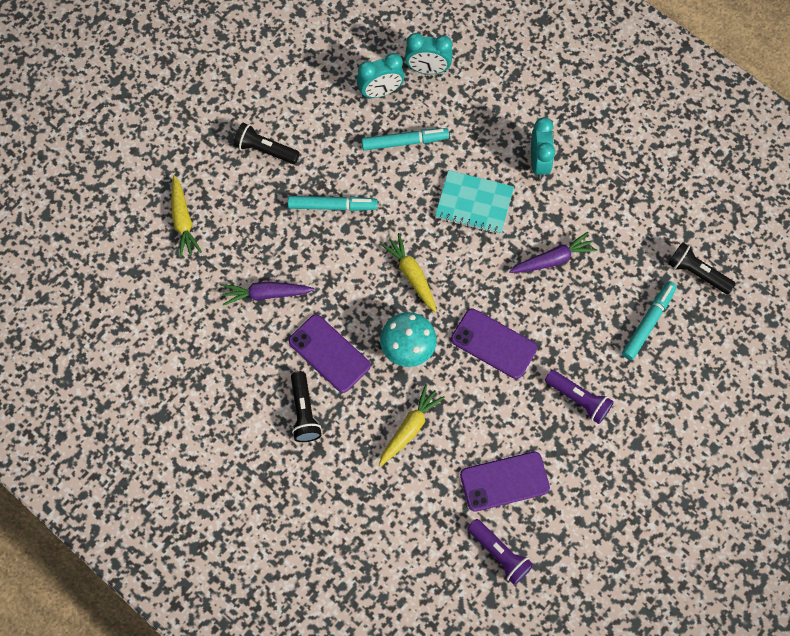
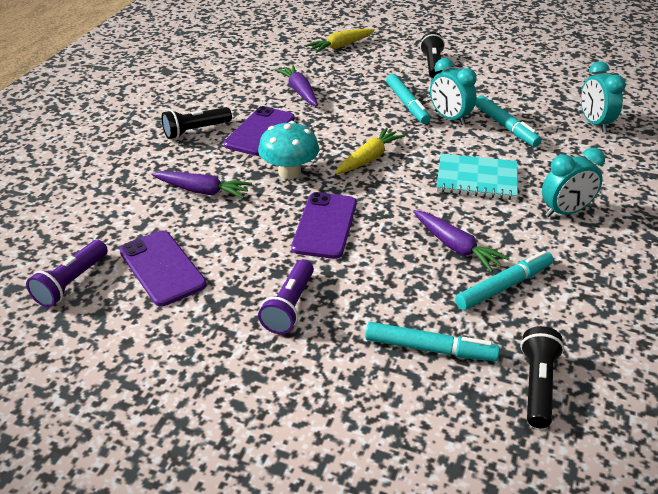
camera: 70 degrees right, 30 degrees down
turquoise clock [357,53,405,98] -> turquoise clock moved to [430,58,477,125]
yellow carrot [379,384,445,466] -> purple carrot [151,171,252,199]
turquoise notebook [435,170,514,234] -> turquoise notebook turned 75 degrees counterclockwise [436,153,518,200]
none -> turquoise marker [455,251,553,310]

